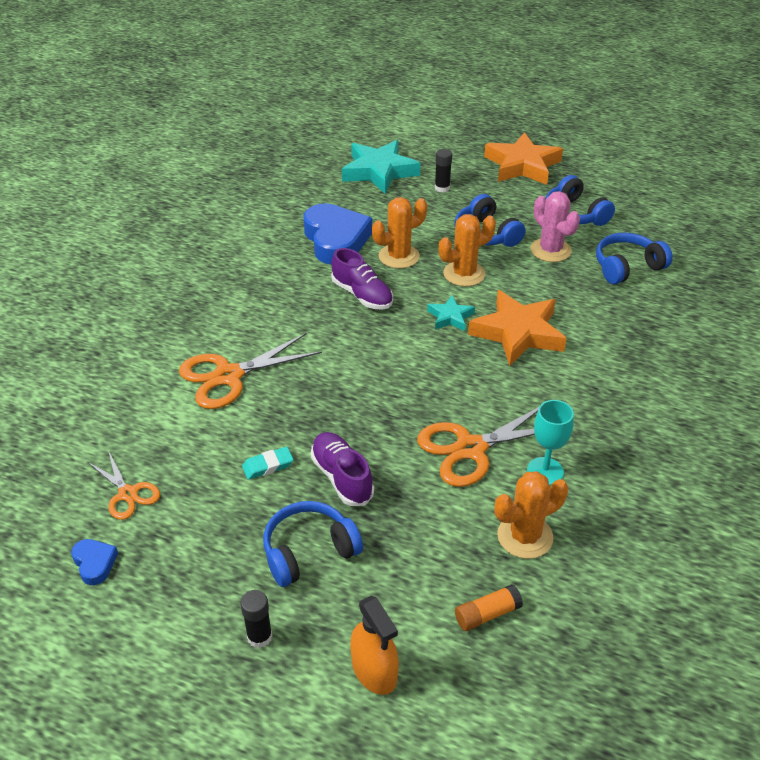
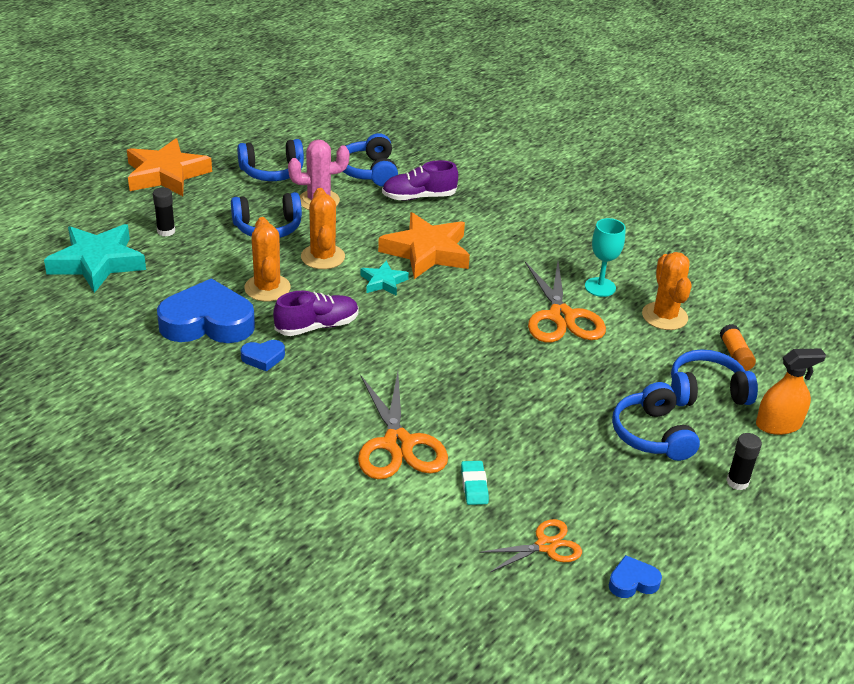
camera: 75 degrees left, 5 degrees down
turquoise eraser [242,447,293,480] -> turquoise eraser moved to [461,461,489,505]
purple shoe [311,432,374,506] -> purple shoe moved to [382,160,458,200]
none -> blue heart [241,340,285,372]
none -> blue headphones [671,349,758,406]

